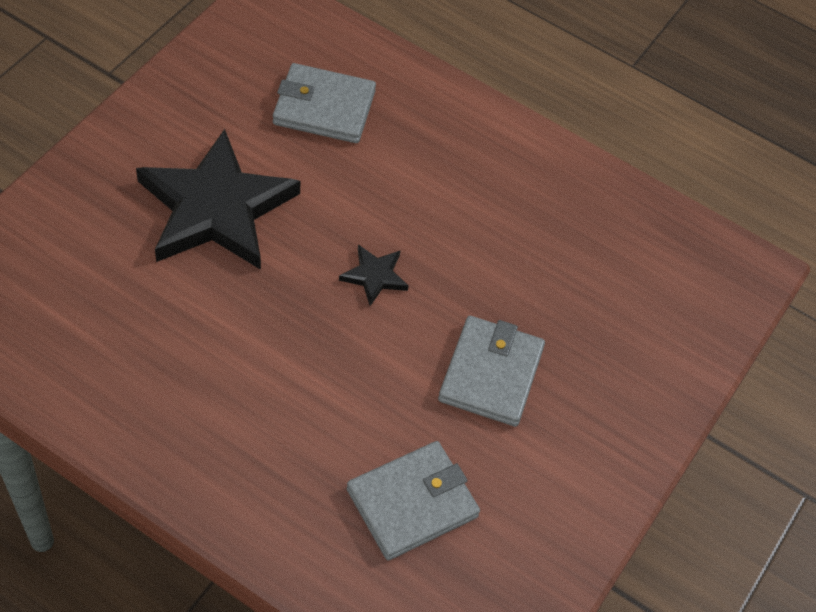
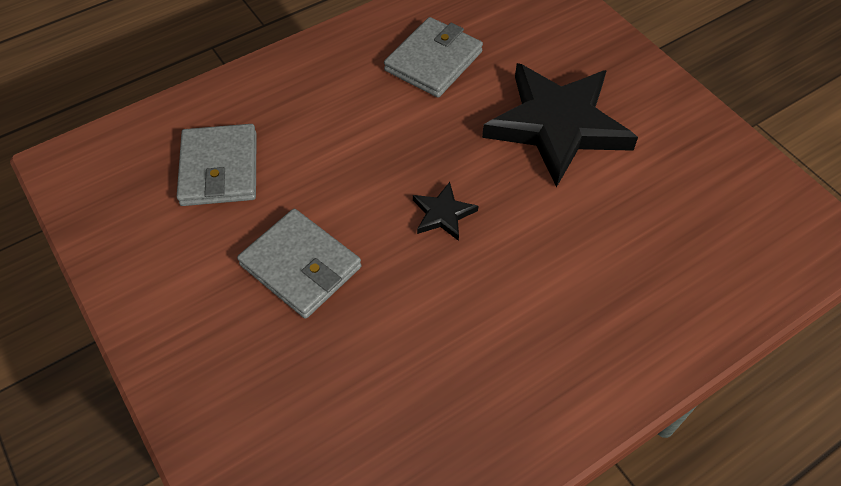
camera: 120 degrees right, 0 degrees up
grey wallet [273,63,376,143] -> grey wallet moved to [384,17,483,98]

